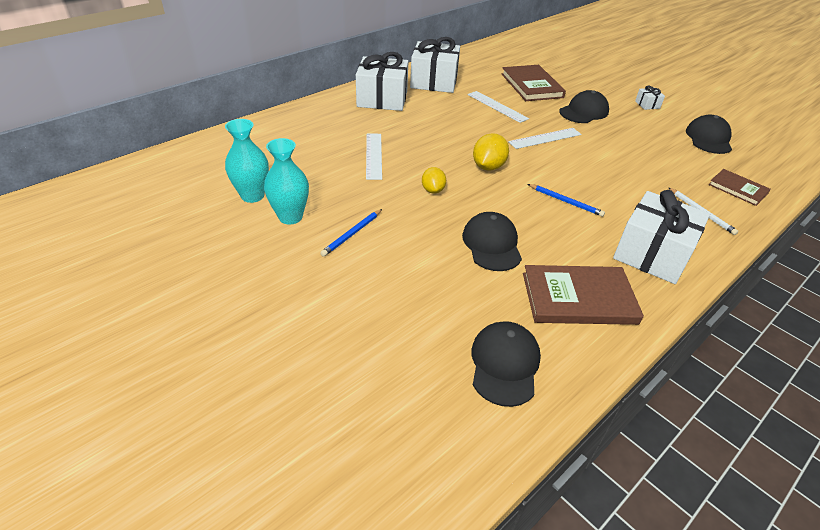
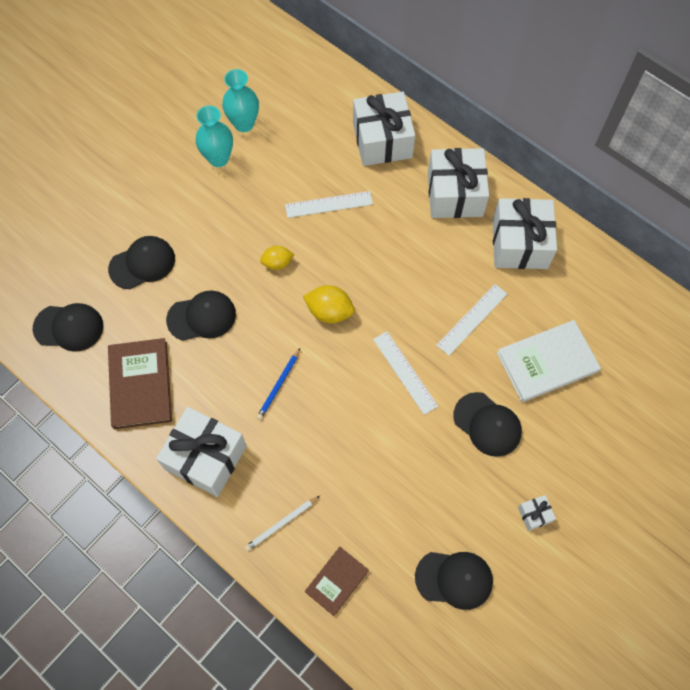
camera: 85 degrees right, 25 degrees up
blue pencil [320,209,382,257] -> none
brown book [502,65,566,101] -> white book [497,320,601,402]
none -> black cap [108,236,175,289]
none -> white gift [353,91,415,166]

